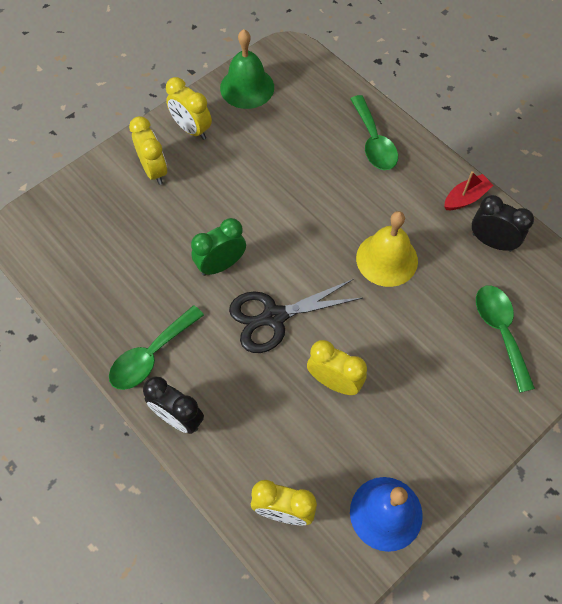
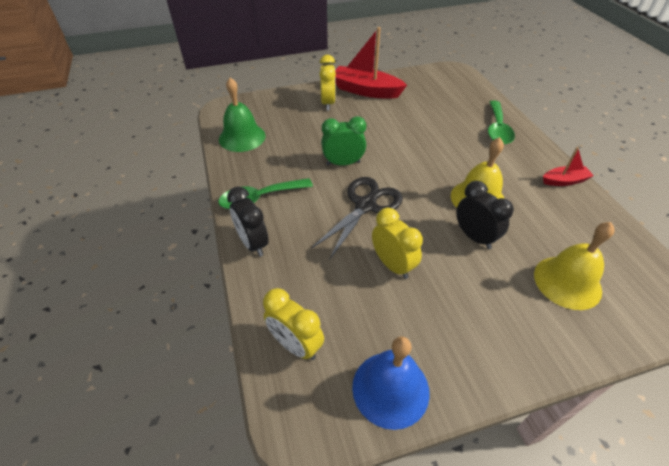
camera: 25 degrees right, 15 degrees down
yellow clock [166,77,212,140] -> red boat [335,27,407,99]
green bell [220,29,274,109] -> green bell moved to [219,78,266,152]
black scissors [229,279,362,353] -> black scissors turned 120 degrees clockwise [311,177,403,259]
black clock [472,195,534,252] -> black clock moved to [456,181,514,249]
green spoon [476,285,535,393] -> yellow bell [534,222,614,310]

